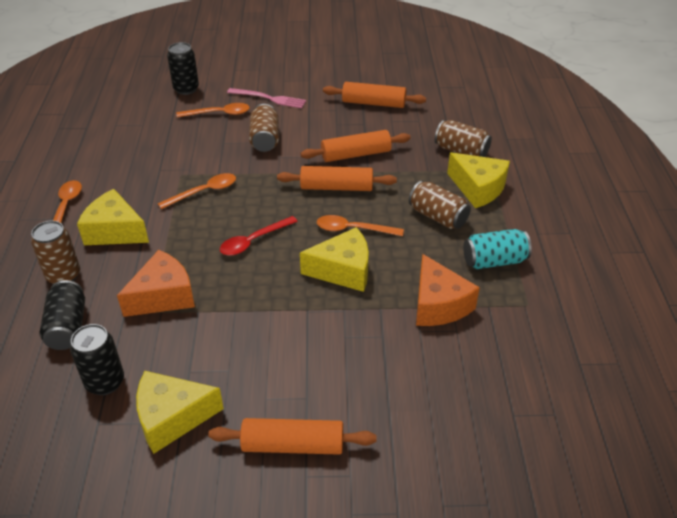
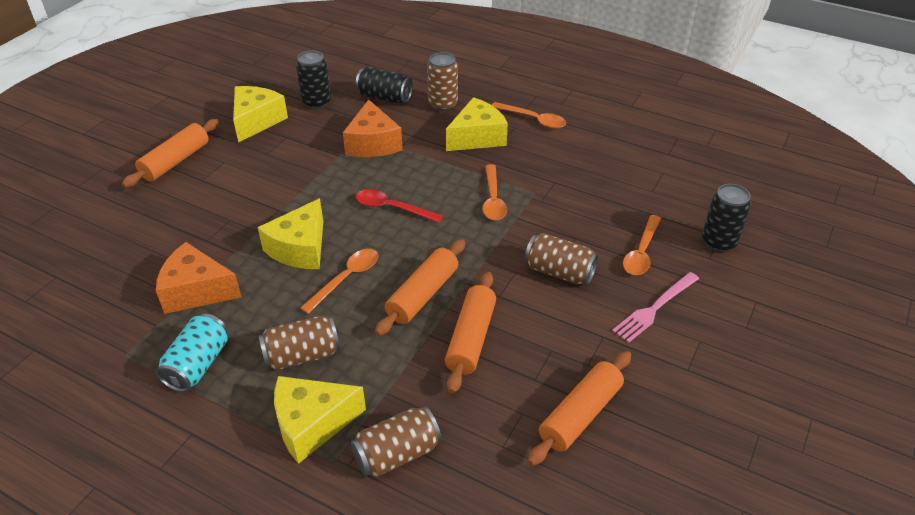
camera: 120 degrees right, 0 degrees up
red spoon [220,216,298,256] -> red spoon turned 60 degrees counterclockwise [356,189,443,223]

